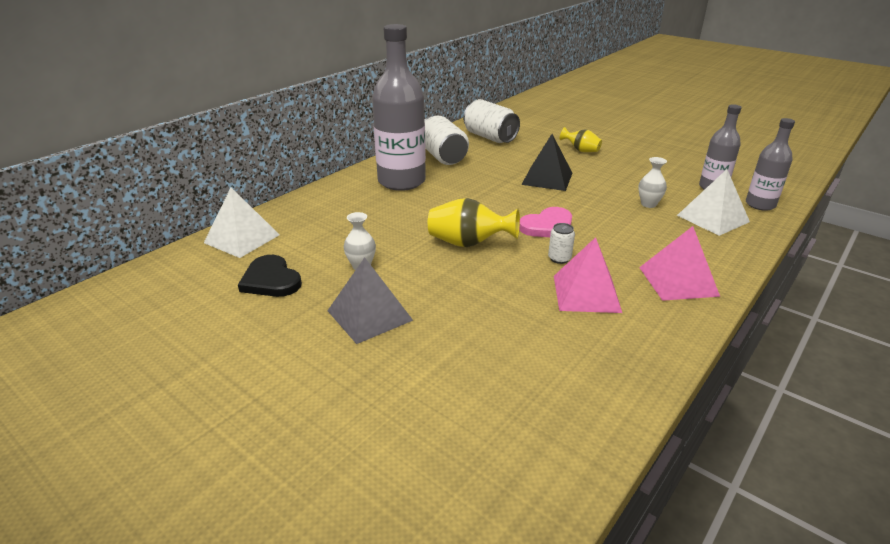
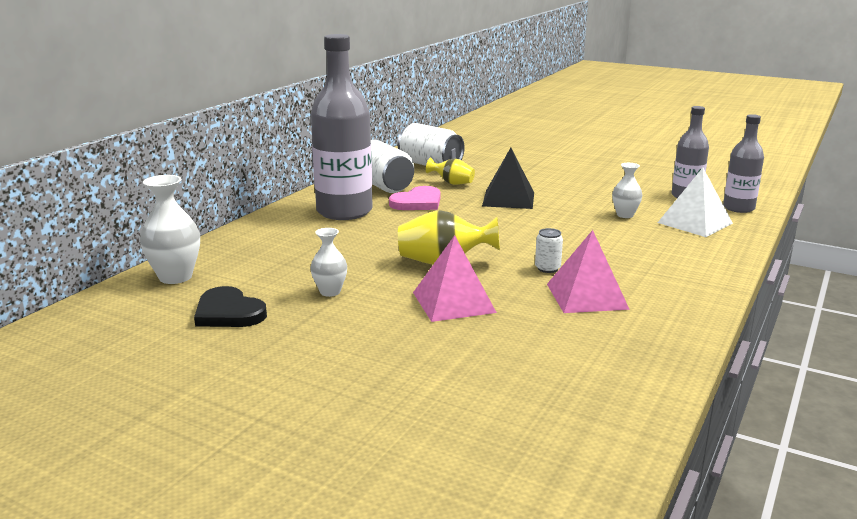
camera: 10 degrees left, 10 degrees down
white pyramid [204,188,280,258] -> white vase [140,175,200,284]
grey pyramid [327,257,413,344] -> none
pink heart [519,207,572,237] -> pink heart moved to [389,186,440,210]
yellow vase [560,127,602,152] -> yellow vase moved to [426,158,475,185]
pink pyramid [639,226,720,301] -> pink pyramid moved to [413,235,497,322]

